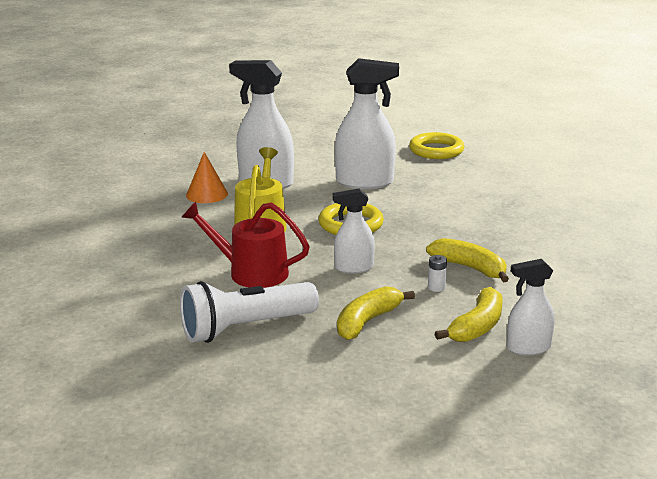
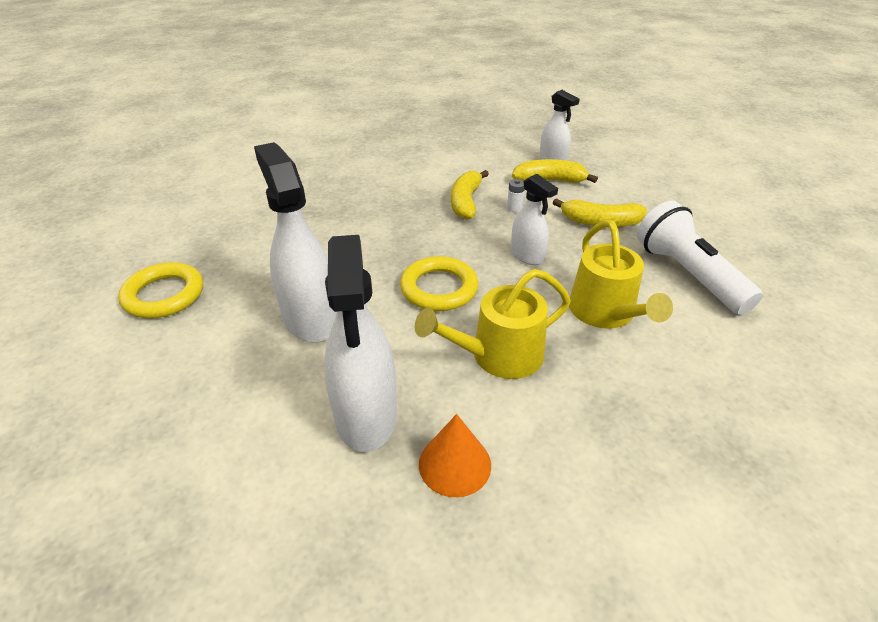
camera: 120 degrees left, 15 degrees up
white flashlight [180,281,319,343] -> white flashlight turned 150 degrees counterclockwise [637,201,763,315]
red watering can [181,202,310,288] -> yellow watering can [569,220,673,329]

